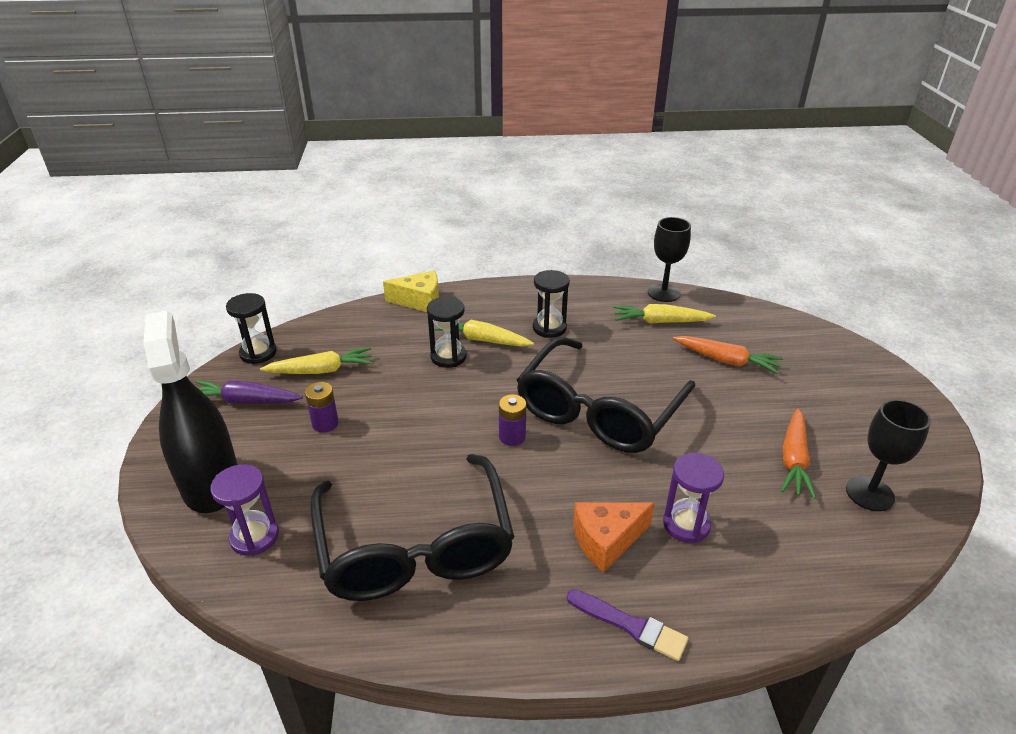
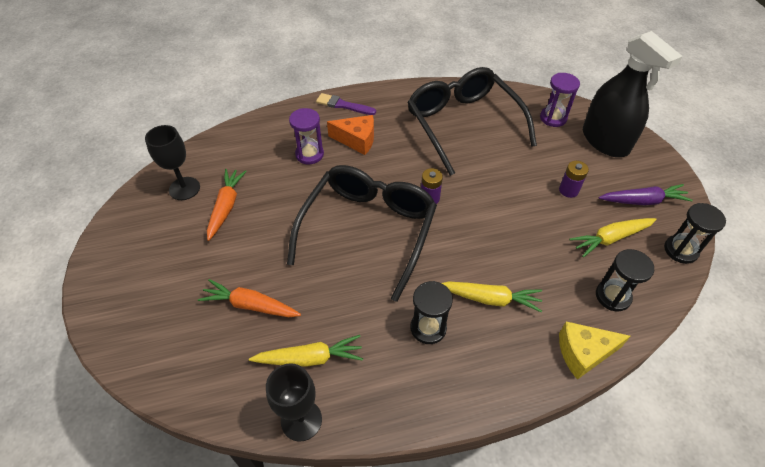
camera: 170 degrees right, 15 degrees up
black hourglass [427,297,467,368] -> black hourglass moved to [596,249,654,311]
orange cheese [573,502,655,572] -> orange cheese turned 45 degrees clockwise [327,115,374,155]

